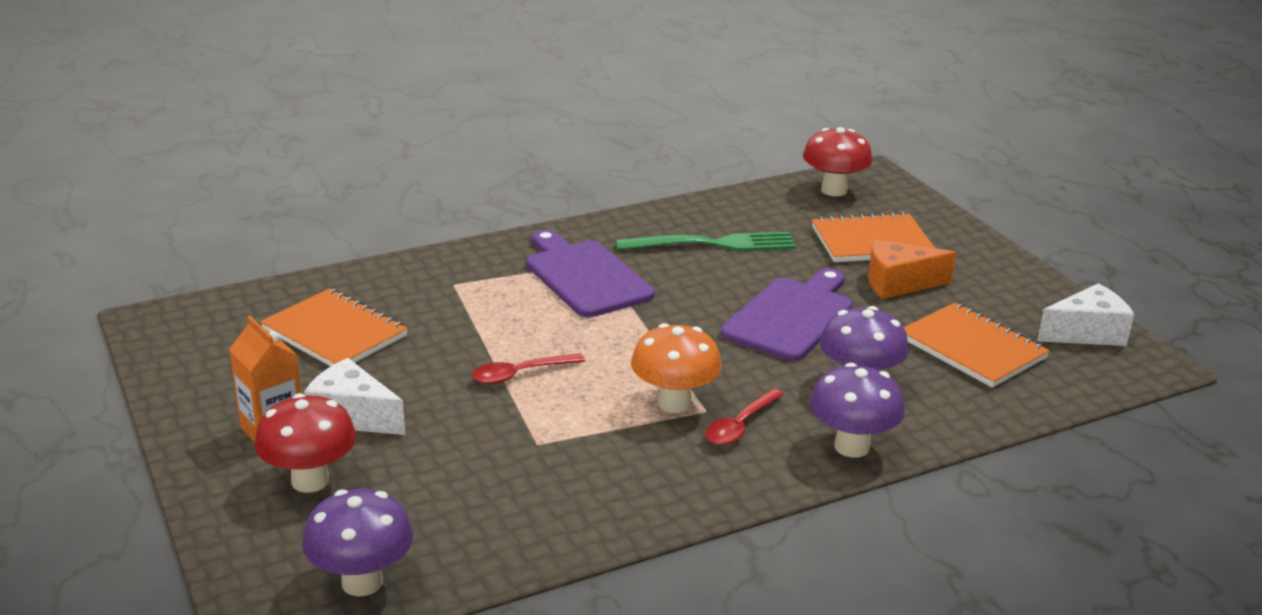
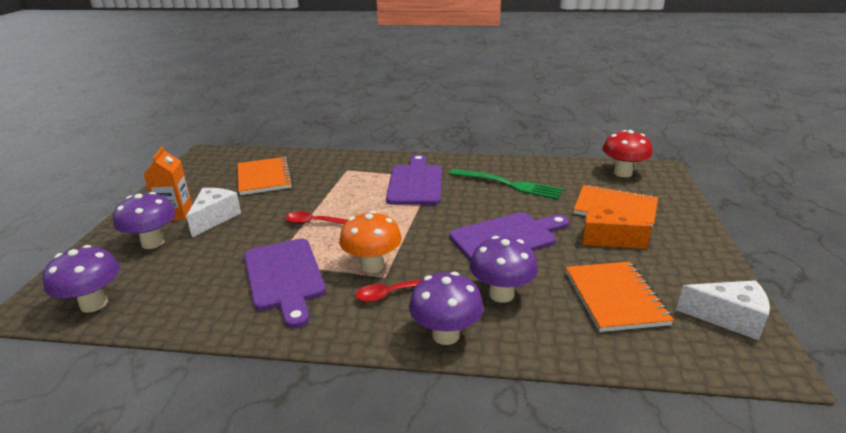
camera: 35 degrees right, 0 degrees up
red mushroom [255,393,356,493] -> purple mushroom [113,192,176,249]
white cheese [304,358,405,435] -> white cheese turned 45 degrees clockwise [186,188,241,237]
none -> purple cutting board [244,239,326,328]

